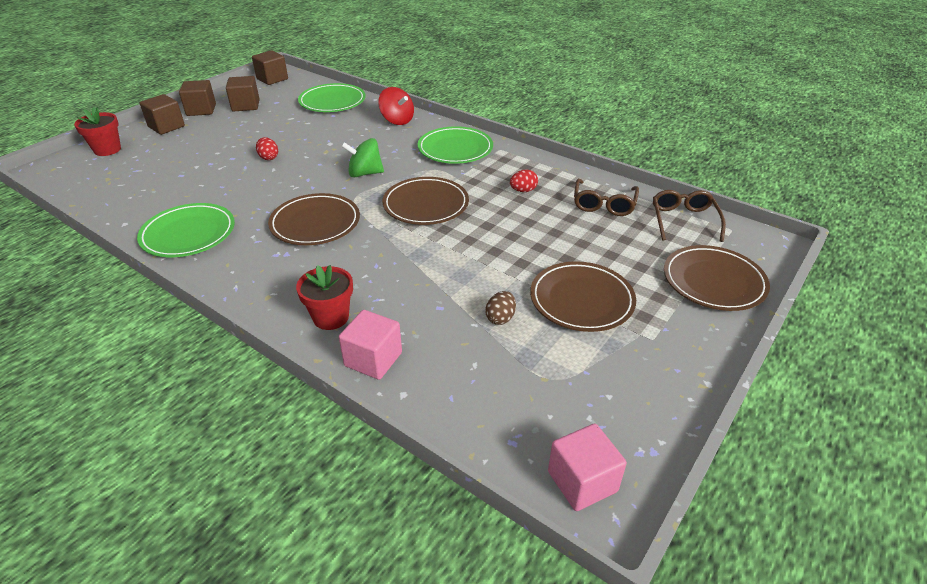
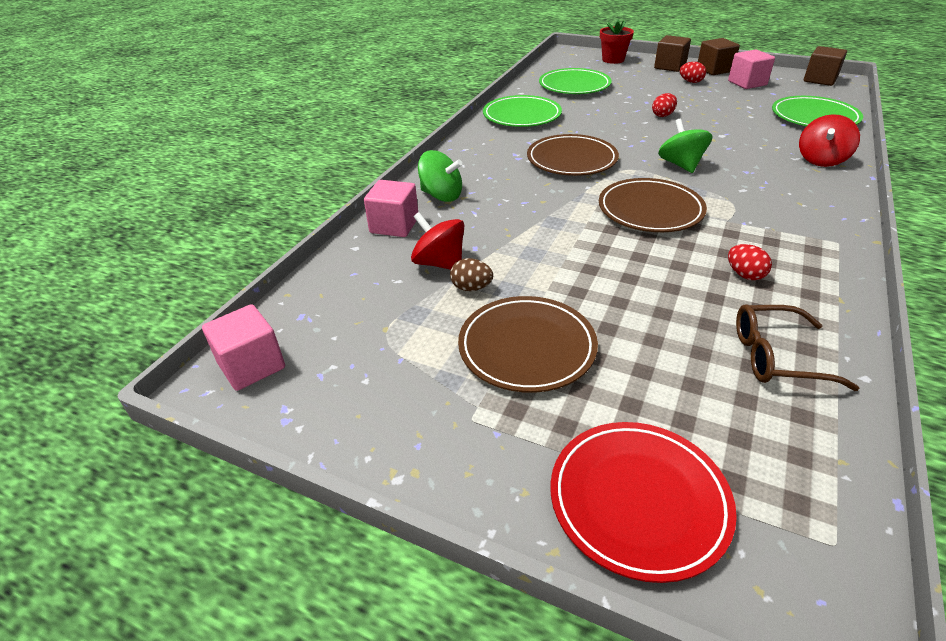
camera: 80 degrees right, 0 degrees up
brown cube [226,76,260,112] -> pink cube [728,50,775,89]
red flower pot [296,265,353,330] -> green spinning top [418,150,462,202]
green plate [418,126,493,164] -> green plate moved to [539,68,612,94]
brown glasses [653,190,726,242] -> none
brown plate [664,245,770,311] -> red plate [550,422,737,583]
none -> red spinning top [411,212,464,270]
none -> red egg [680,62,706,83]

